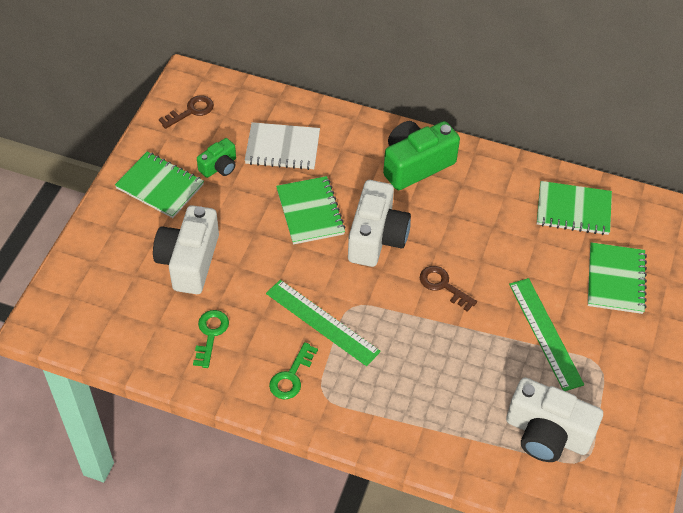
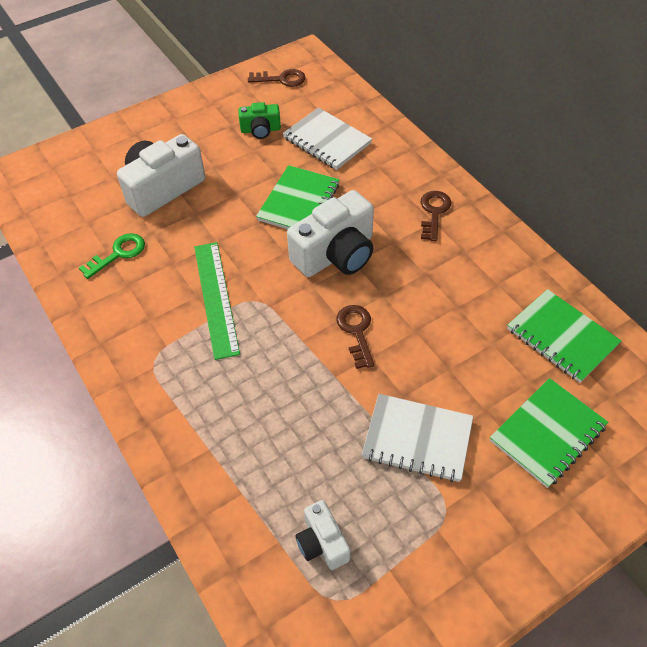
camera: 40 degrees right, 0 degrees up
green notebook [115,152,204,218] -> none
green key [269,342,318,399] -> none
green camera [383,121,460,190] -> brown key [421,191,451,242]
white camera [506,377,603,462] -> white camera [295,500,351,570], size x0.53
green ruler [509,278,584,391] -> white notebook [362,394,473,482]

